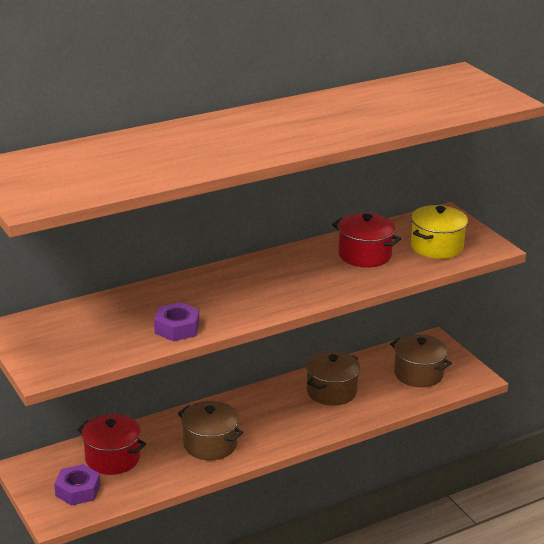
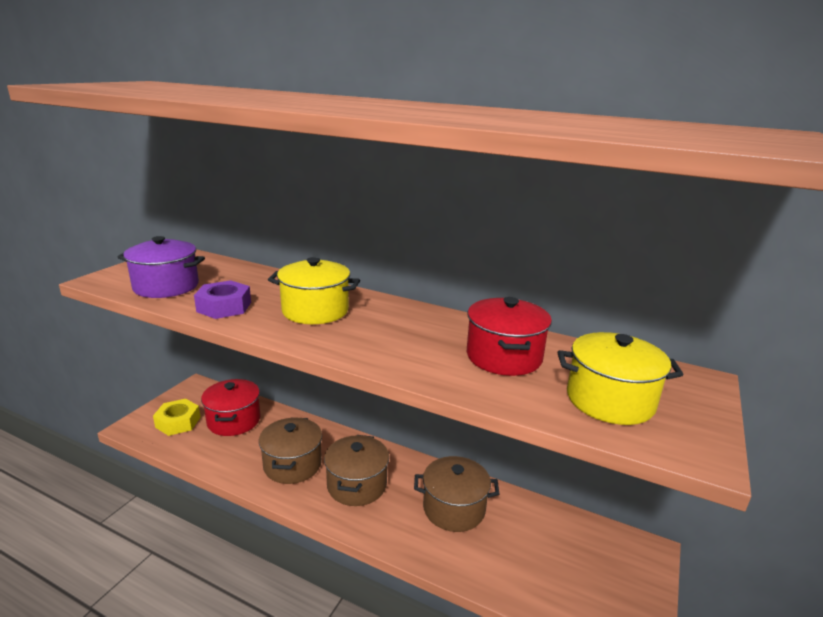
camera: 55 degrees right, 5 degrees down
purple nut [54,464,100,506] -> yellow nut [153,399,201,436]
brown pot [390,334,452,387] -> brown pot moved to [324,435,389,506]
none -> purple pot [118,236,205,298]
none -> yellow pot [268,257,360,324]

